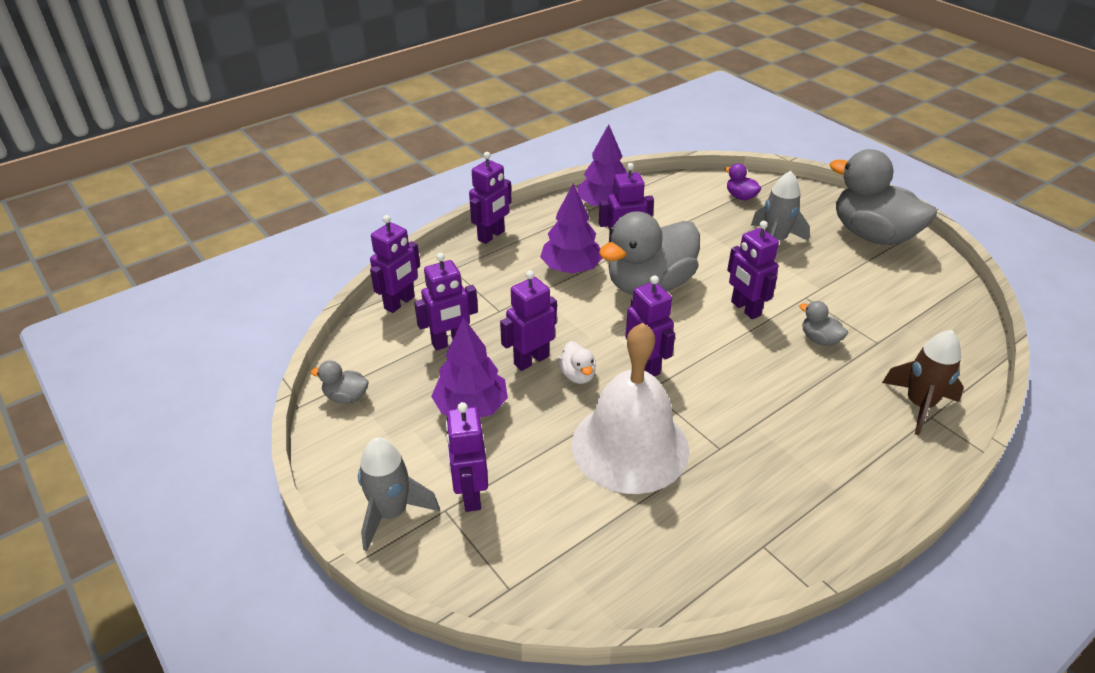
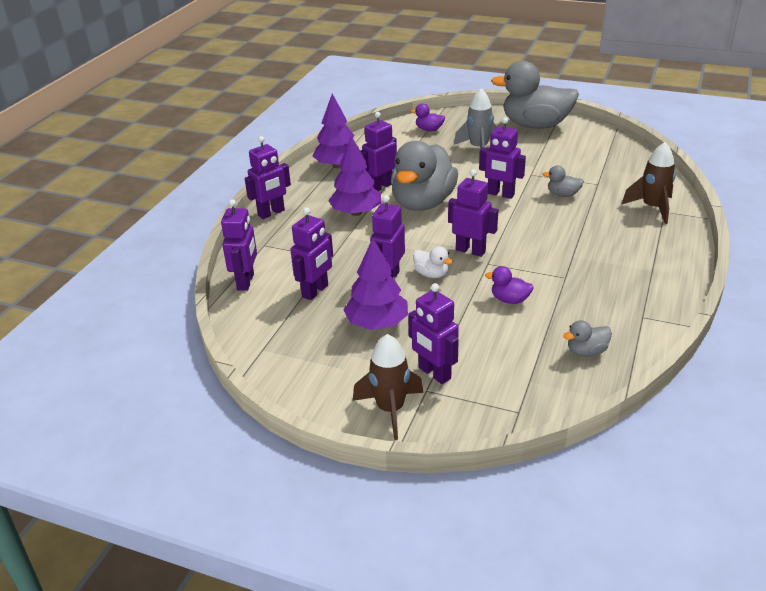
camera: 30 degrees left, 5 degrees down
grey duck [311,361,369,404] -> grey duck moved to [563,320,612,357]
grey rocket [358,437,440,551] -> brown rocket [353,334,424,440]
purple robot [469,152,512,244] -> purple robot turned 45 degrees clockwise [245,136,291,219]
white bell [572,323,689,494] -> purple duck [485,266,534,304]

